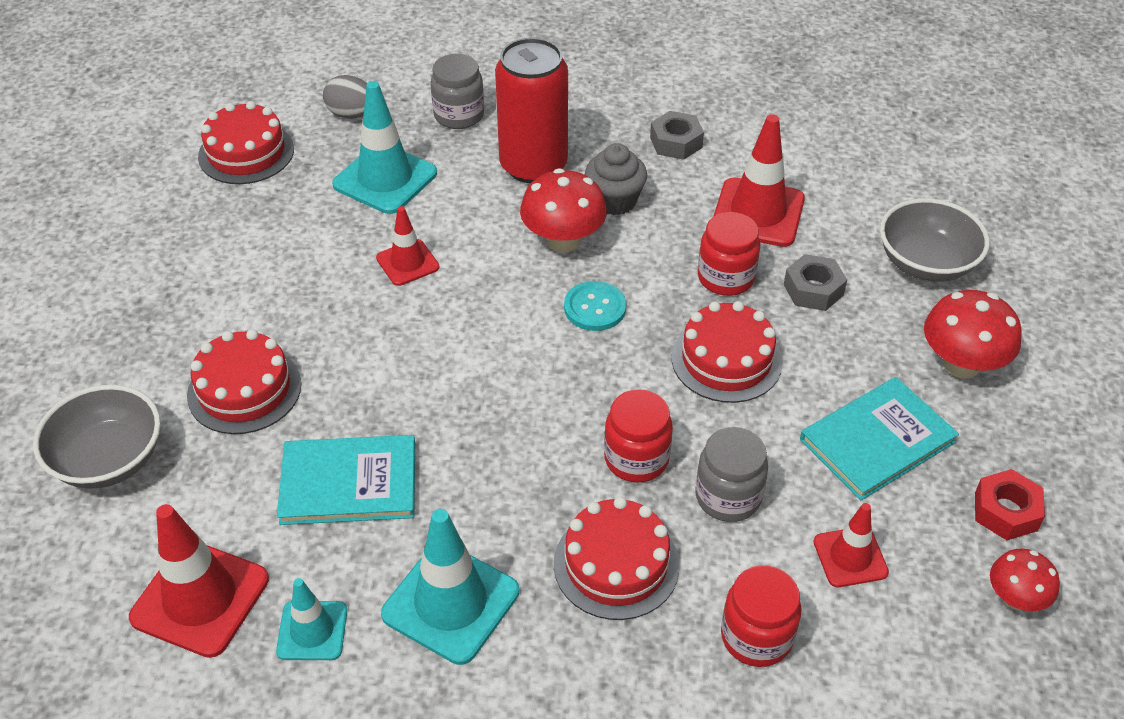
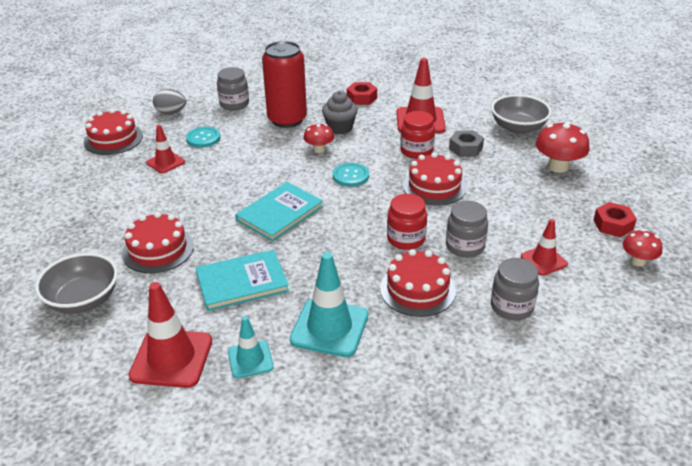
camera: 15 degrees left, 10 degrees down
turquoise traffic cone [332,81,437,214] -> turquoise button [186,127,220,148]
red traffic cone [376,206,439,286] -> red traffic cone moved to [146,125,185,174]
red mushroom [520,168,607,253] -> red mushroom [304,123,334,153], size x0.62
grey nut [650,111,704,160] -> red nut [347,82,377,105]
red jar [721,565,802,667] -> grey jar [491,258,539,320]
turquoise book [800,377,959,500] -> turquoise book moved to [235,182,323,242]

